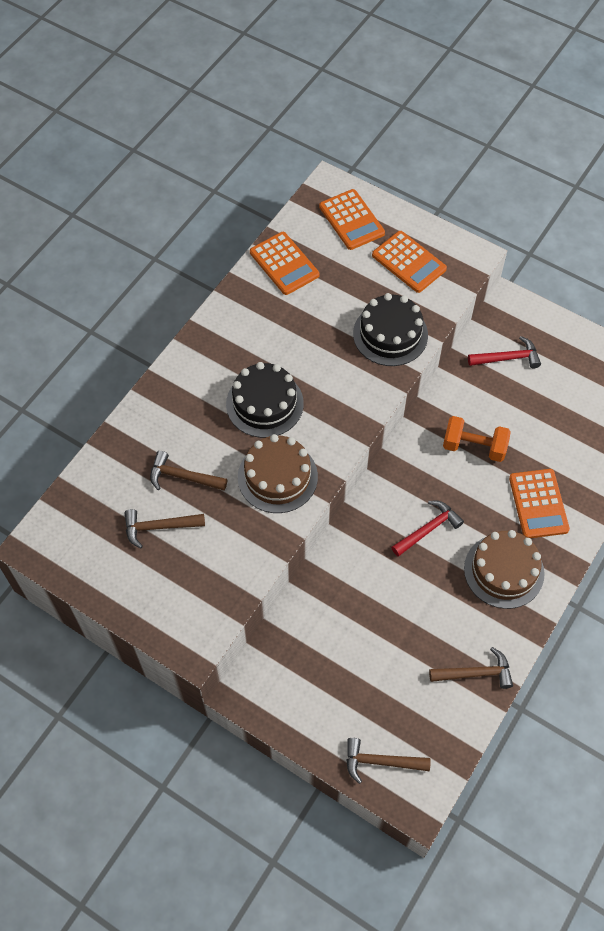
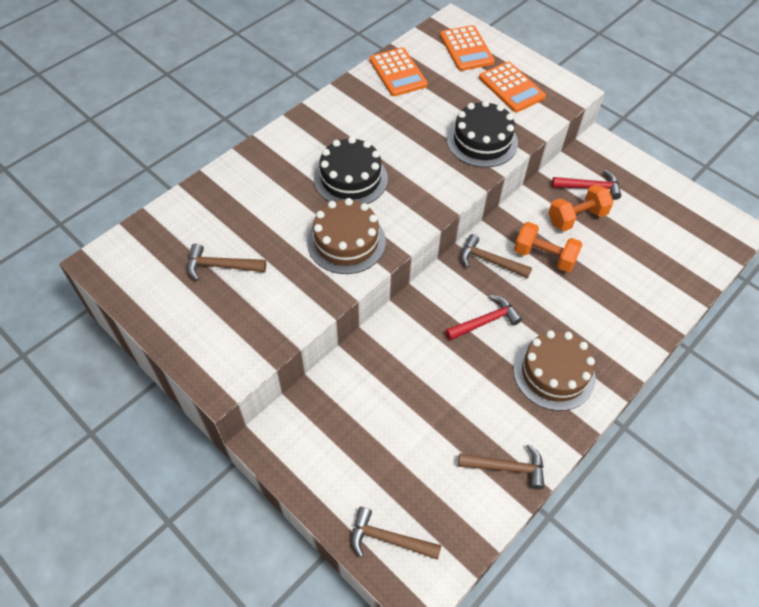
camera: 10 degrees right, 5 degrees down
brown hammer [150,451,227,491] -> brown hammer moved to [461,234,532,278]
orange calculator [509,469,570,538] -> none
none -> orange dumbbell [548,185,614,231]

